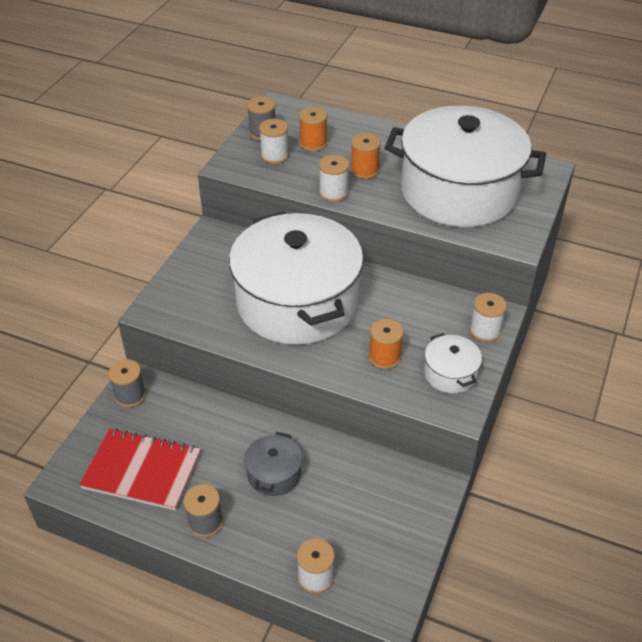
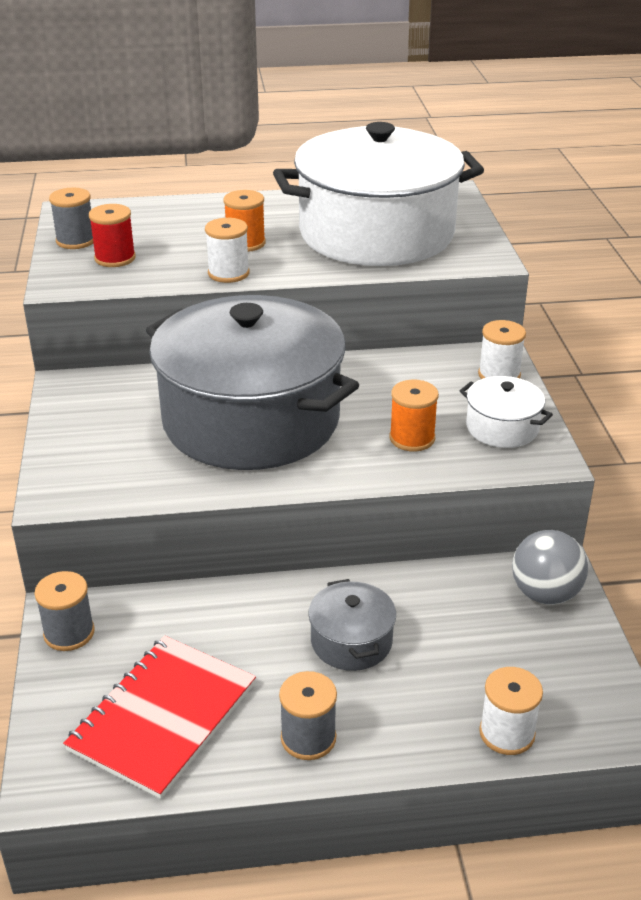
camera: 30 degrees left, 10 degrees down
red notebook [79,428,201,511] -> red notebook turned 45 degrees counterclockwise [63,636,256,799]
white pot [229,211,364,345] -> grey pot [146,295,359,470]
white spool [259,119,289,164] -> red spool [89,204,136,267]
orange spool [299,107,327,151] -> none
none -> grey ball [512,530,588,605]

